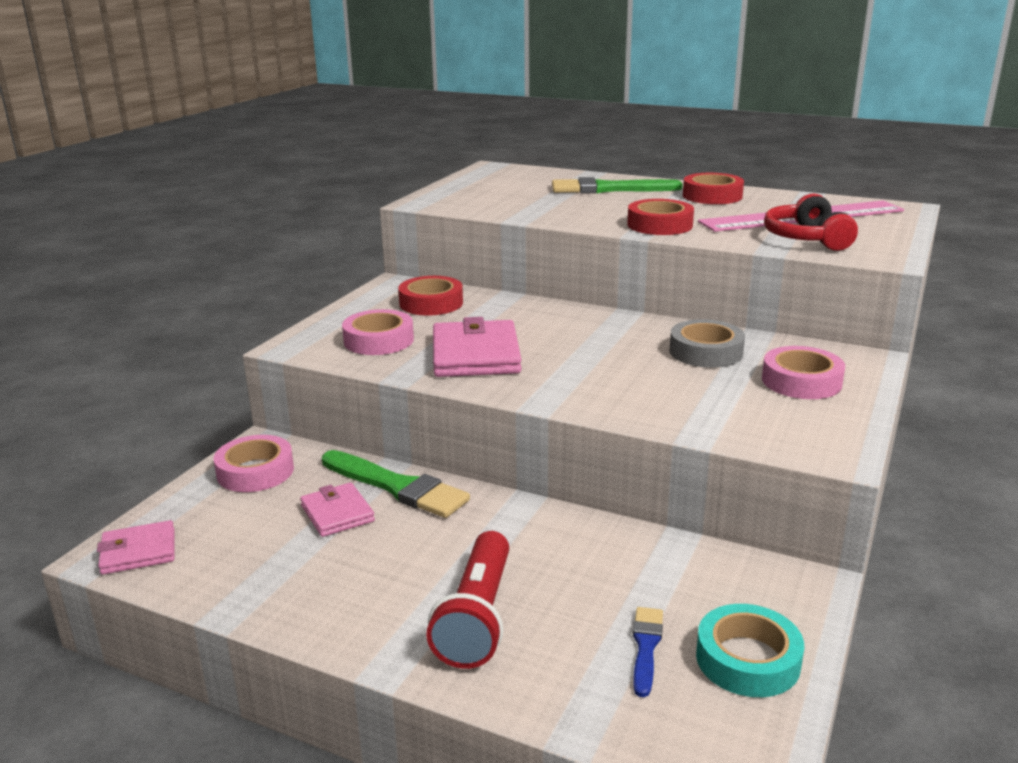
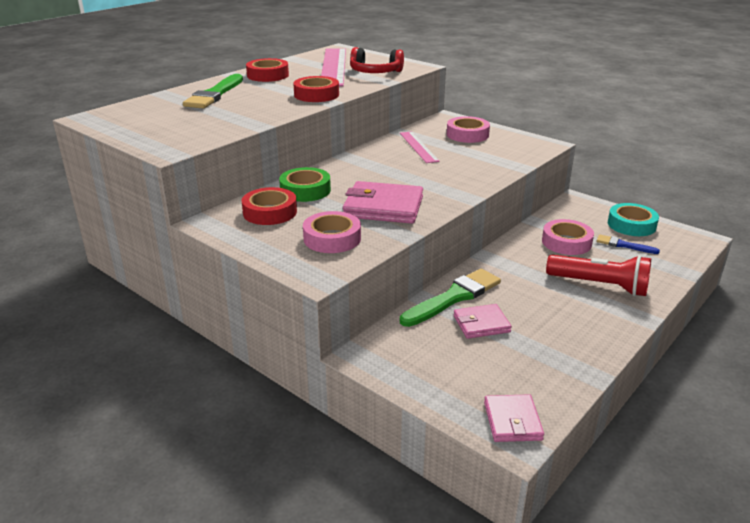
camera: 75 degrees left, 5 degrees up
pink tape [214,435,294,492] -> pink tape moved to [542,219,594,255]
grey tape [670,319,745,368] -> pink ruler [400,131,440,163]
none -> green tape [279,167,331,202]

